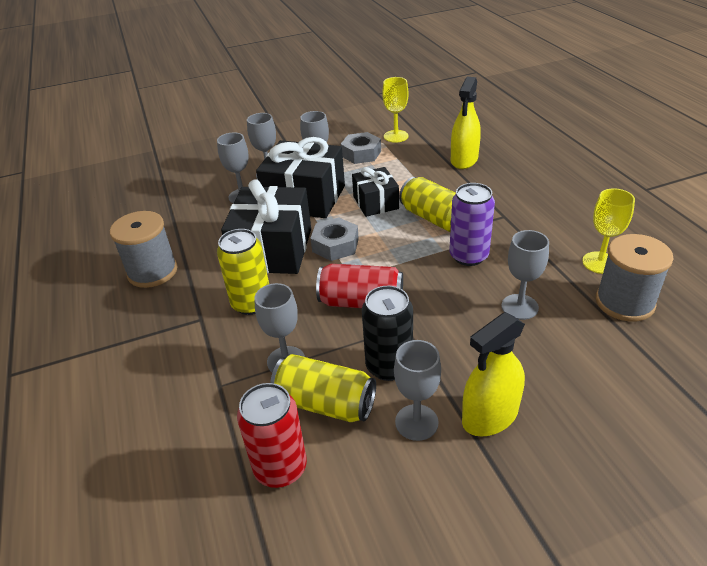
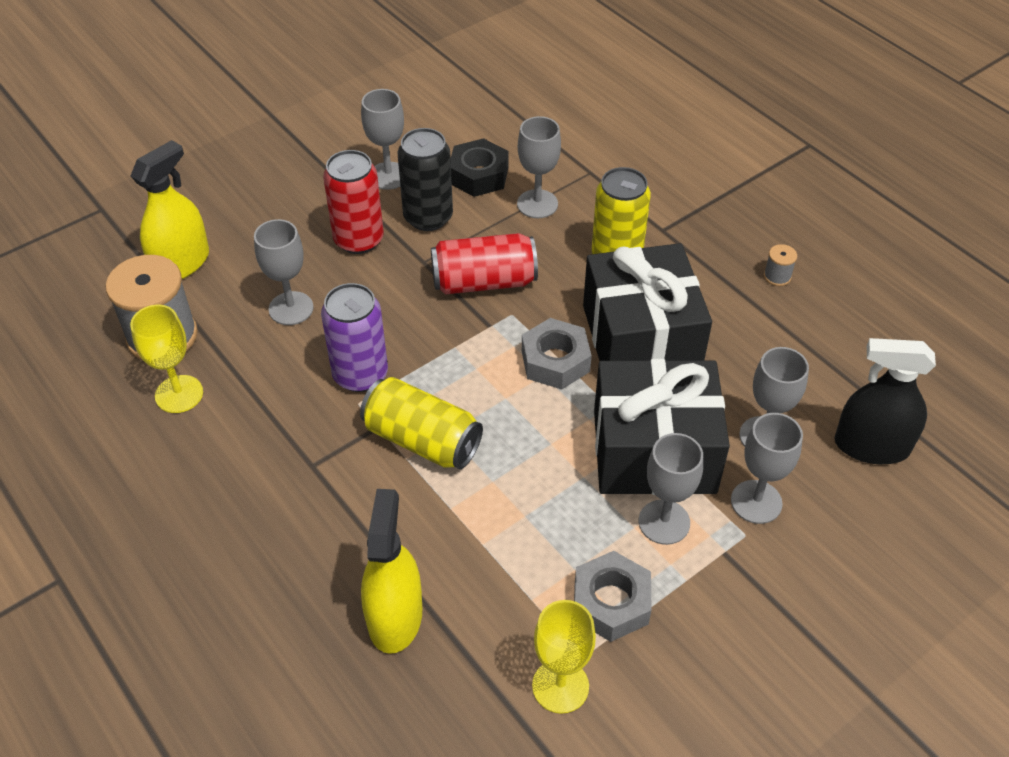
camera: 160 degrees right, 10 degrees up
grey spool [110,211,178,288] -> grey spool [764,244,797,286], size x0.41
red can [237,383,307,488] -> red can moved to [323,150,384,254]
yellow can [270,354,376,422] -> black nut [451,138,508,197]
black gift [352,167,399,217] -> none
yellow spray bottle [462,312,525,437] -> yellow spray bottle moved to [131,140,209,279]
none -> black spray bottle [834,338,936,464]

